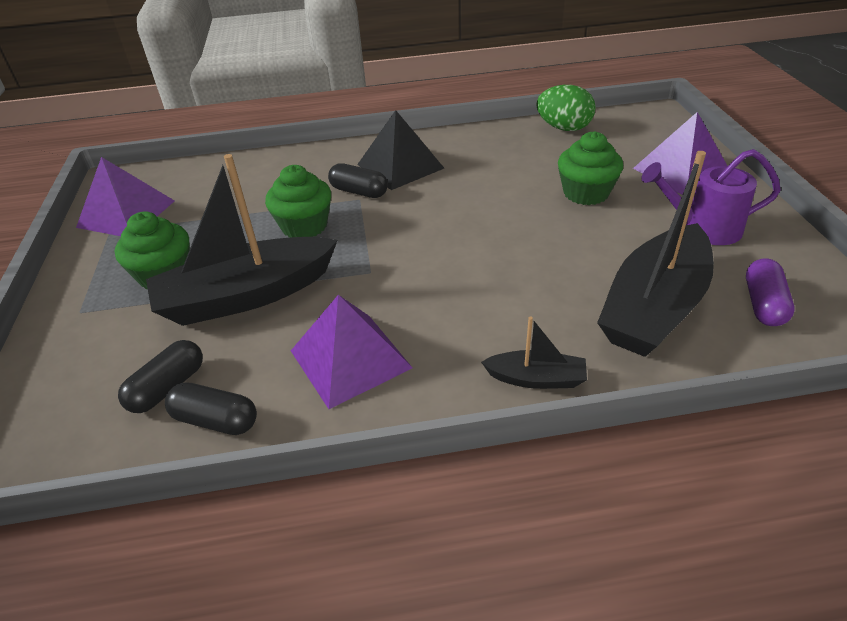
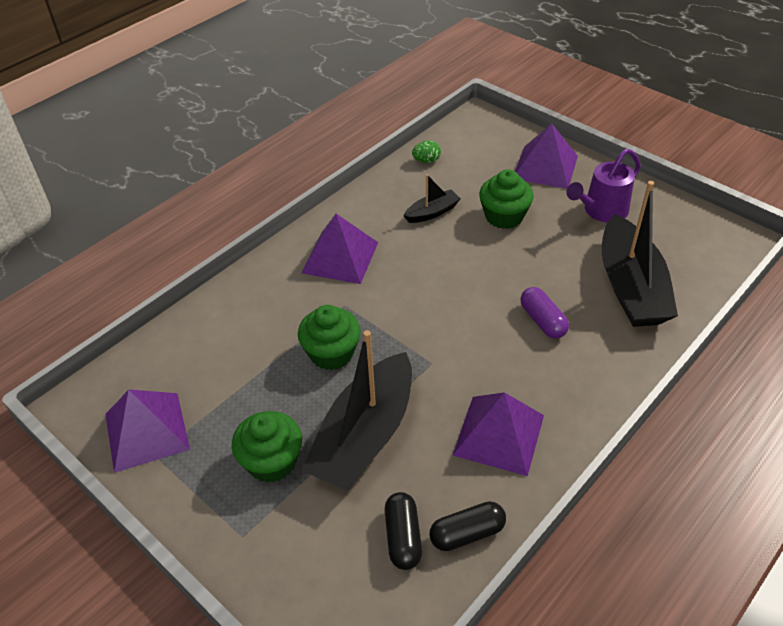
camera: 40 degrees left, 5 degrees up
black capsule [328,163,388,198] -> none
black pyramid [357,110,444,190] -> purple pyramid [301,214,378,284]
black boat [481,317,587,389] -> black boat moved to [404,174,461,223]
green egg [536,85,596,131] -> green egg [412,140,441,163], size x0.55
purple capsule [746,258,795,326] -> purple capsule moved to [520,287,569,339]

